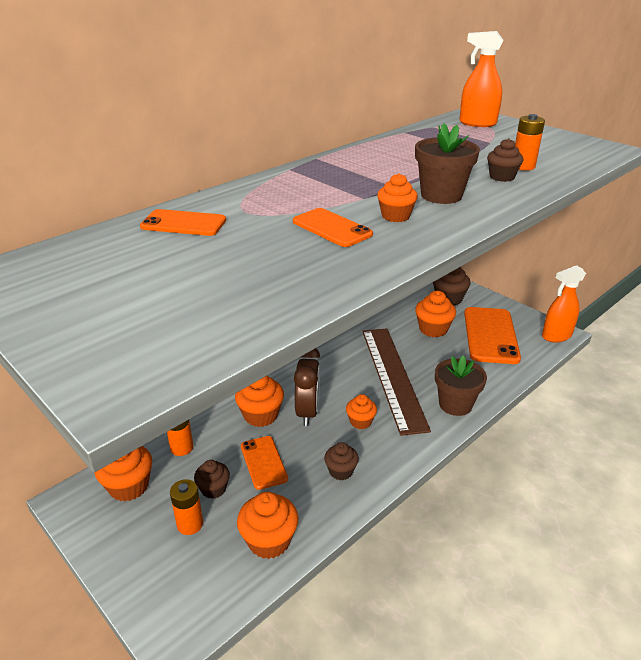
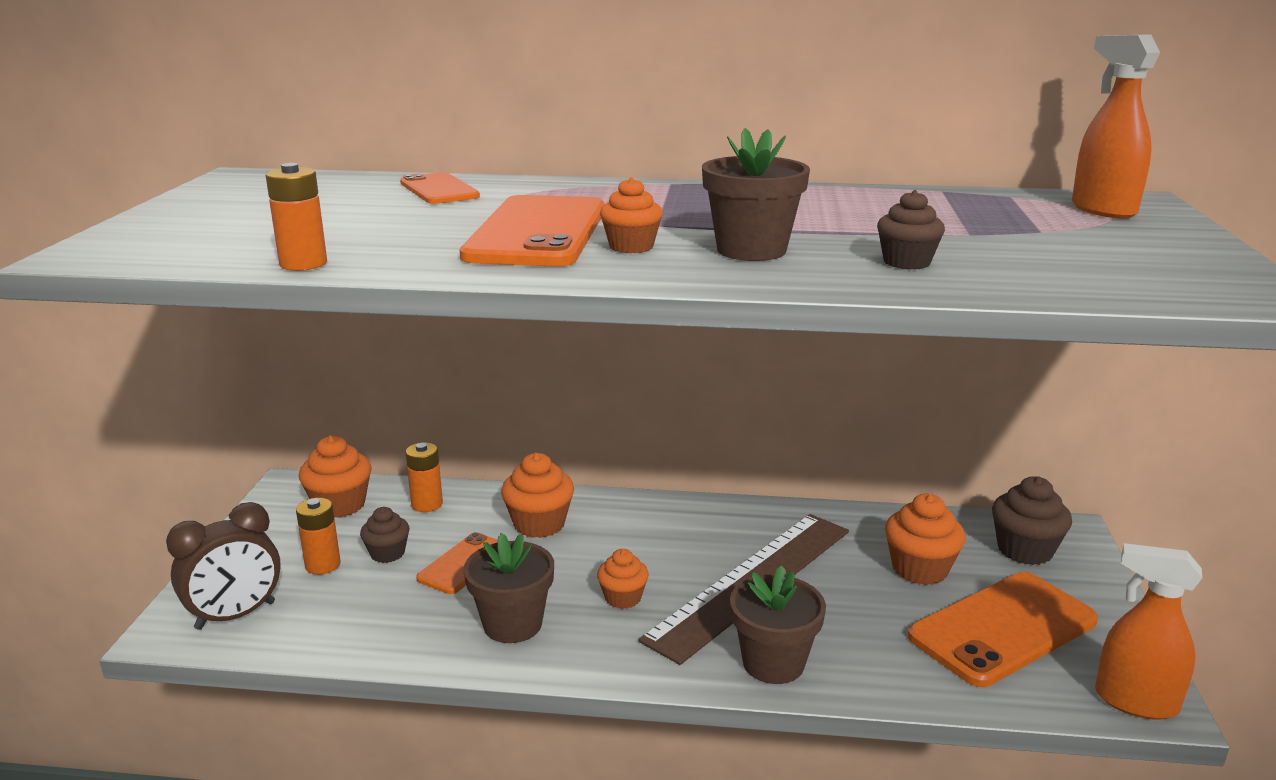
camera: 50 degrees right, 10 degrees down
orange cupcake [237,492,298,559] -> none
orange phone [293,208,373,247] -> orange phone [460,195,605,267], size x1.79
brown clock [294,348,320,426] -> brown clock moved to [166,502,281,630]
brown cupcake [324,442,359,480] -> brown flower pot [463,533,554,643]
orange battery [515,114,545,171] -> orange battery moved to [266,163,327,271]

